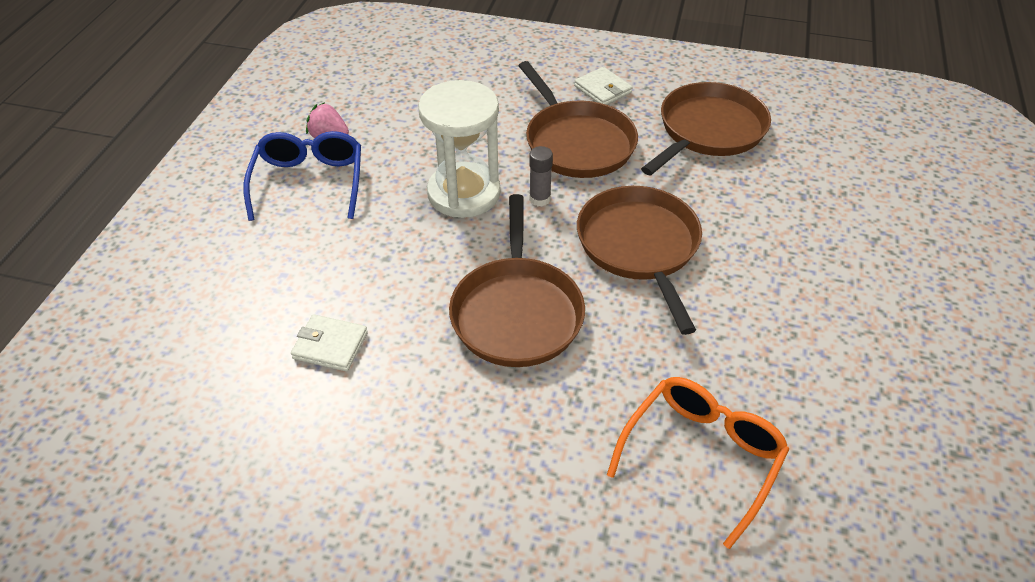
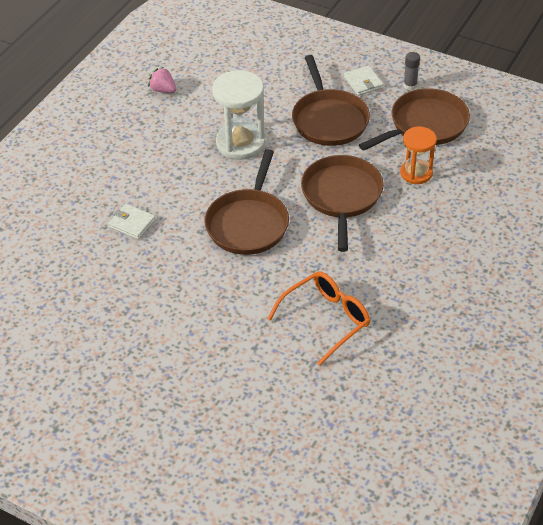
camera: 15 degrees right, 0 degrees up
blue glasses [243,131,361,221] -> none
grey glue stick [529,146,553,206] -> grey glue stick moved to [403,52,420,90]
none -> orange hourglass [400,127,437,184]

